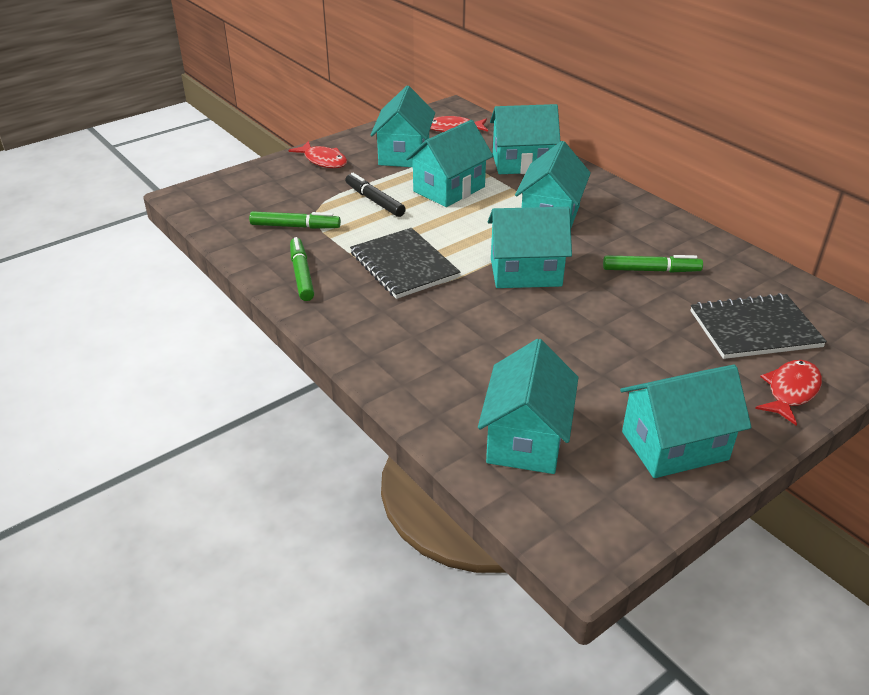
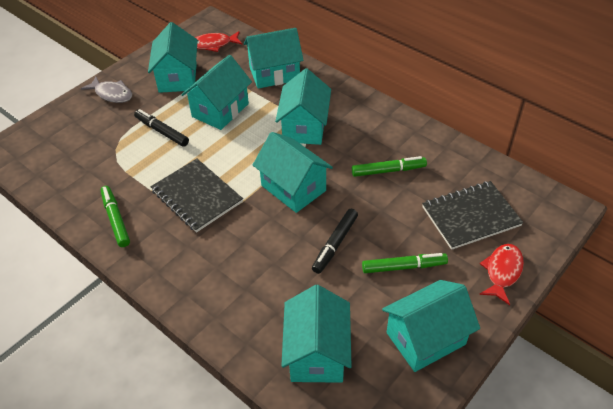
camera: 10 degrees left, 10 degrees up
green marker [249,211,341,229] -> green marker moved to [362,253,448,273]
red fish [288,141,347,168] -> grey fish [81,76,132,103]
turquoise house [488,207,572,288] -> turquoise house turned 60 degrees clockwise [253,132,333,213]
none -> black marker [312,209,358,274]

